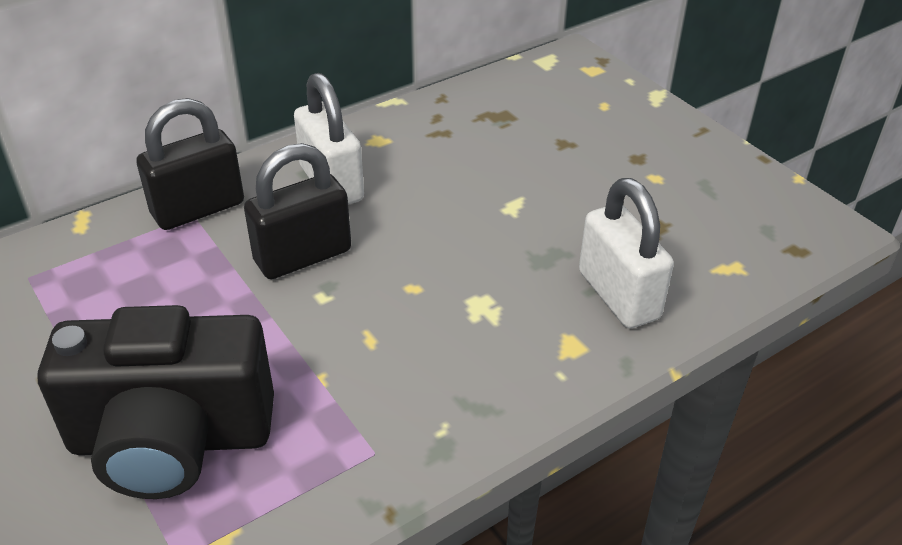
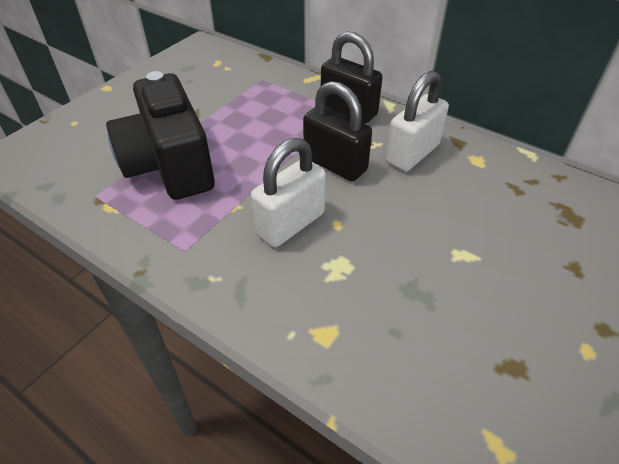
camera: 70 degrees right, 5 degrees up
white padlock [579,178,674,328] -> white padlock moved to [251,138,326,247]

